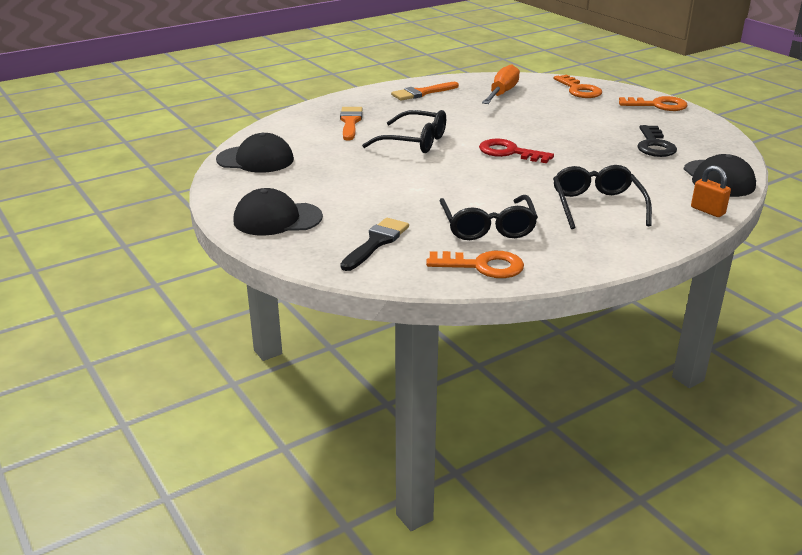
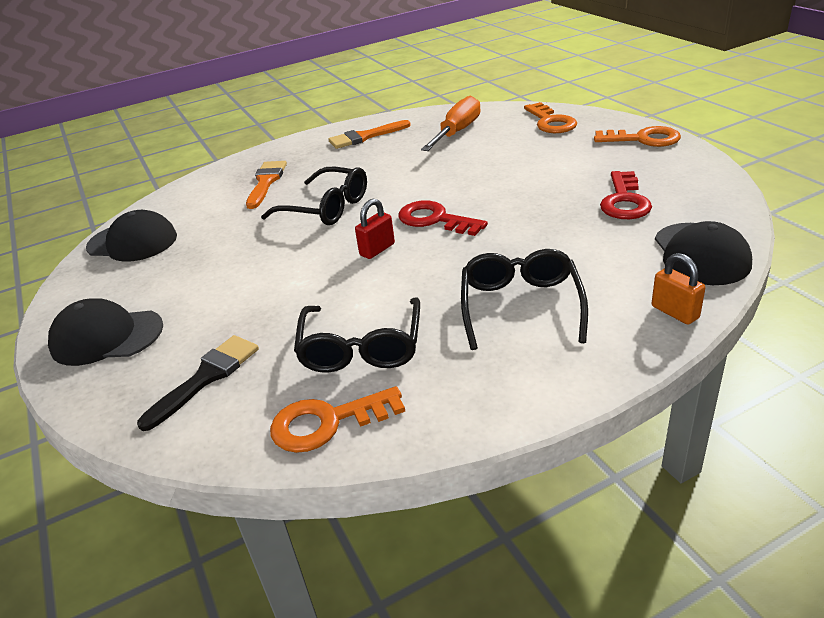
camera: 10 degrees right, 5 degrees up
orange key [426,251,524,278] -> orange key turned 150 degrees clockwise [270,386,405,453]
black key [637,125,677,157] -> red key [600,171,652,219]
none -> red padlock [355,199,395,259]

